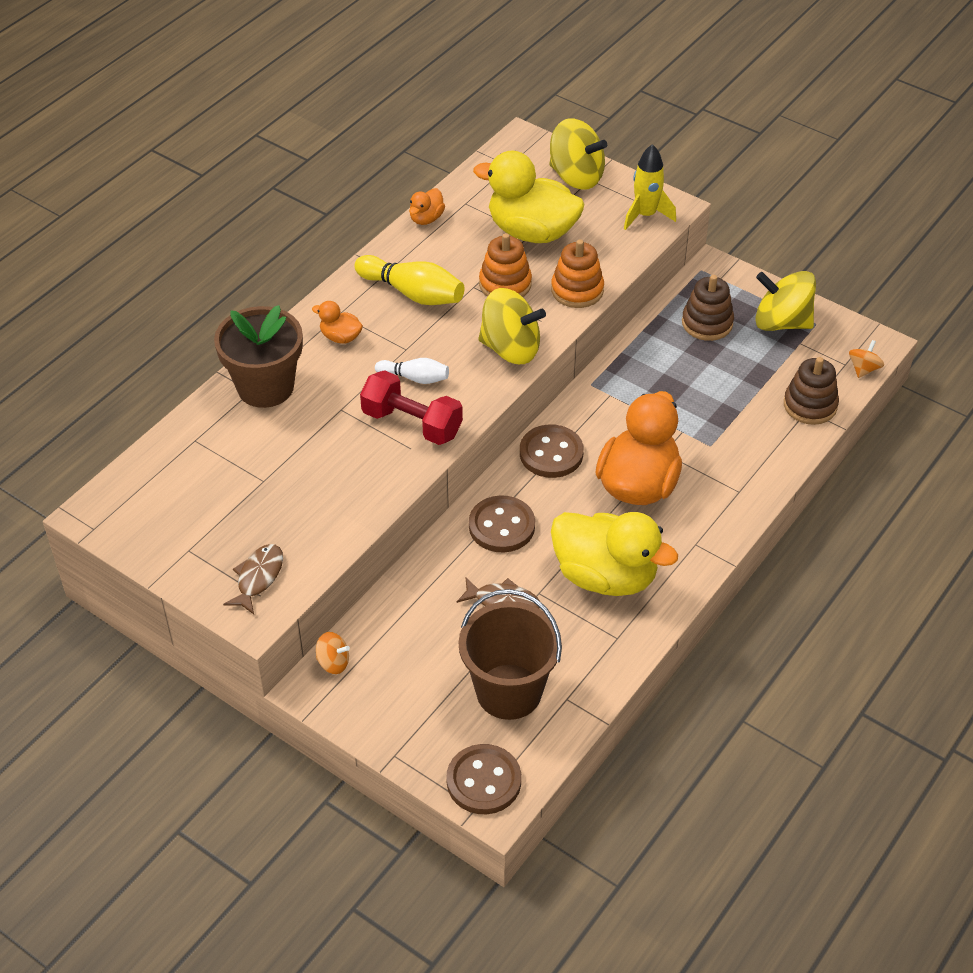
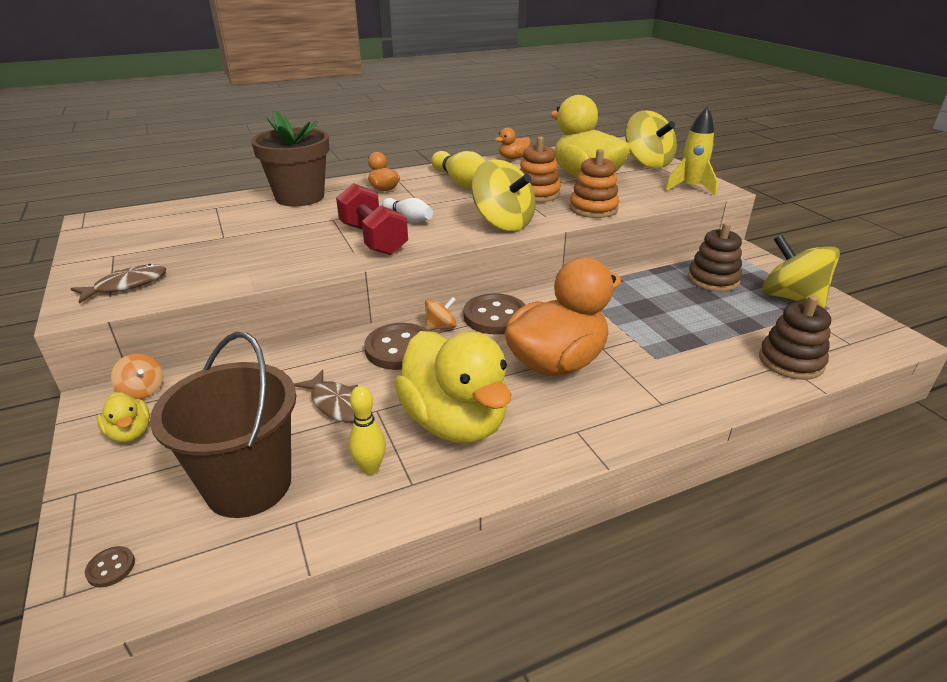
camera: 30 degrees right, 15 degrees down
brown button [446,744,521,814] -> brown button [85,546,135,587], size x0.42
orange spinning top [849,340,884,378] -> orange spinning top moved to [425,297,457,331]
none -> yellow duck [97,392,150,443]
none -> yellow bowling pin [349,386,386,475]

